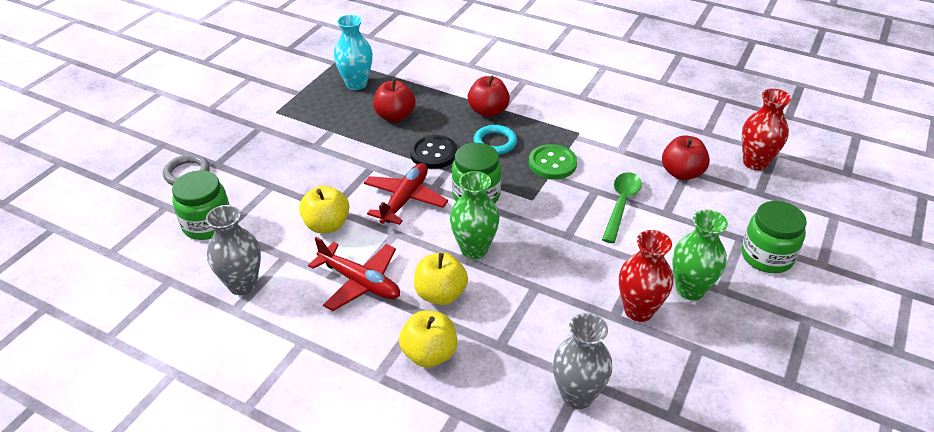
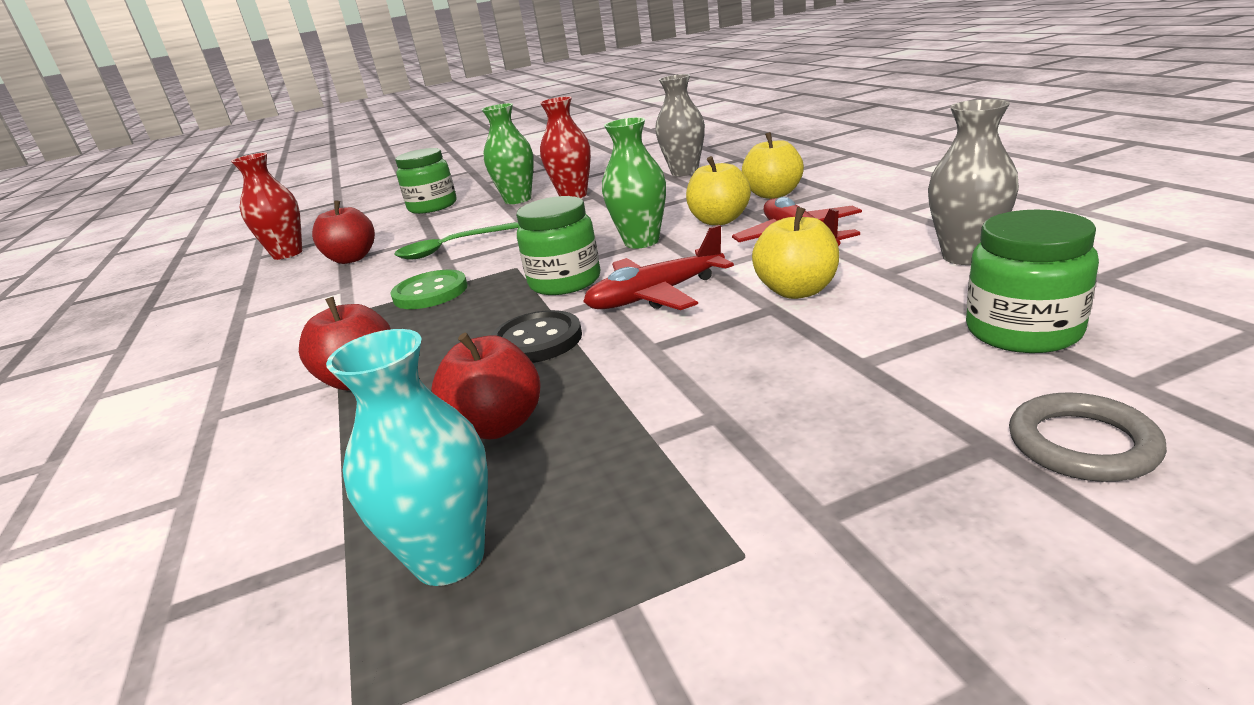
camera: 135 degrees left, 15 degrees down
turquoise ring [474,125,517,155] -> none

